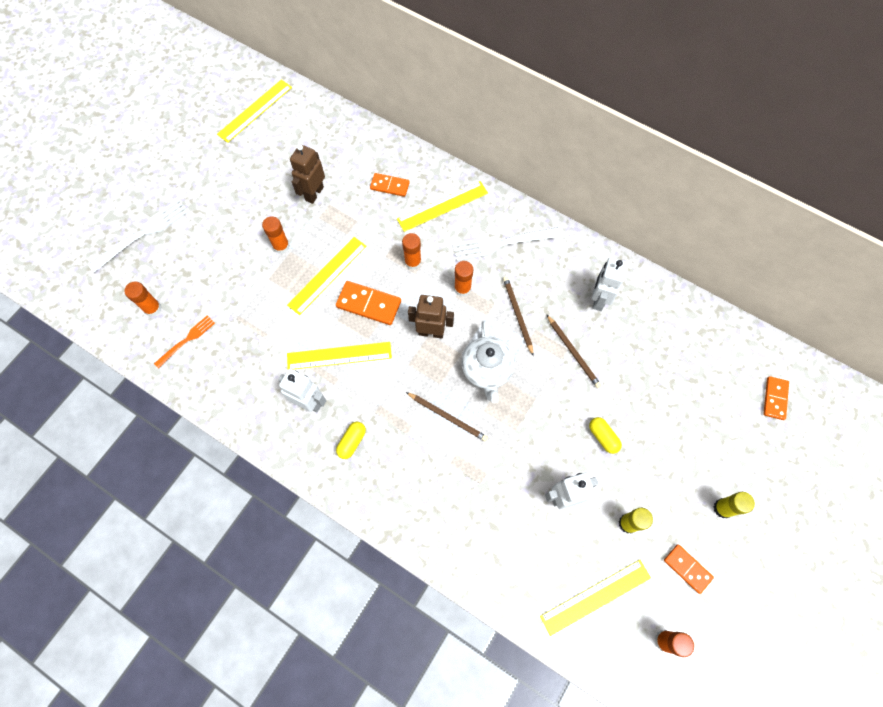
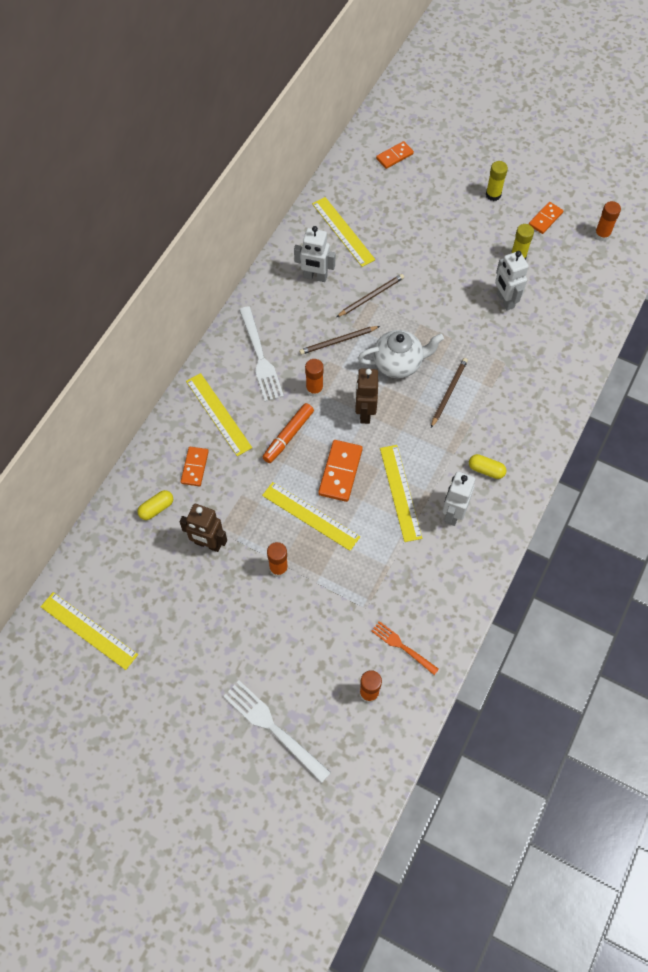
camera: 95 degrees left, 5 degrees down
orange glue stick [402,233,421,270] -> orange marker [263,403,314,463]
yellow ruler [540,560,651,636] -> yellow ruler moved to [312,197,375,267]
yellow capsule [589,417,622,454] -> yellow capsule moved to [137,490,173,520]
orange domino [763,376,789,420] -> orange domino turned 45 degrees counterclockwise [376,141,414,169]

